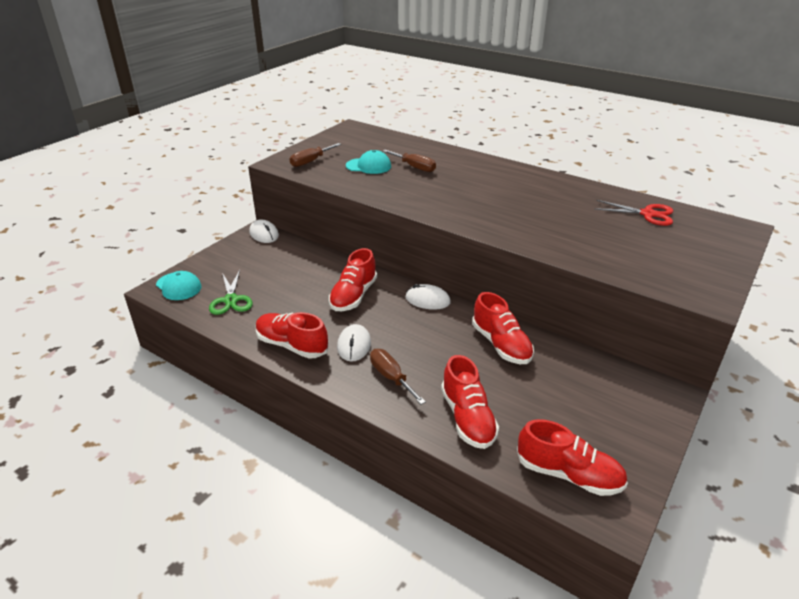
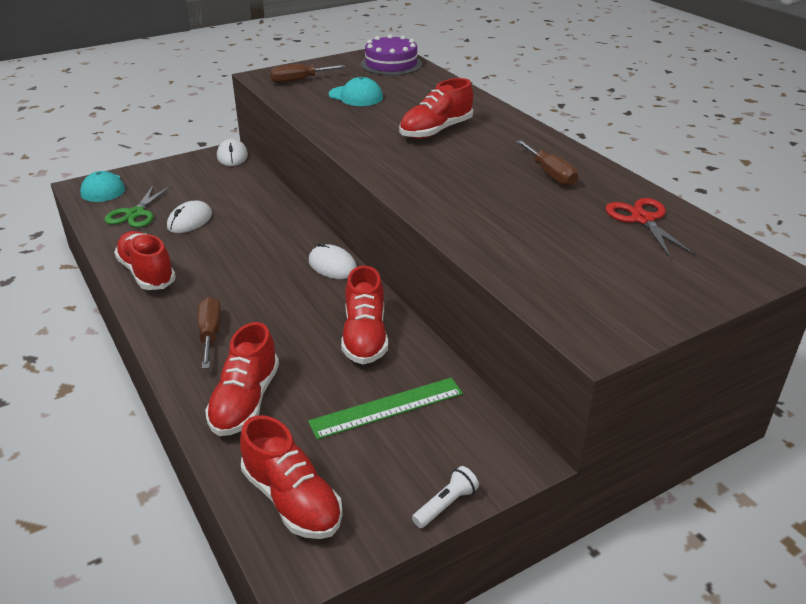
camera: 25 degrees right, 0 degrees up
red shoe [329,248,377,311] -> red shoe moved to [399,78,473,139]
white mouse [337,324,371,362] -> white mouse moved to [167,201,212,233]
brown screwdriver [383,150,436,172] -> brown screwdriver moved to [516,140,578,186]
red scissors [594,200,673,226] -> red scissors turned 150 degrees counterclockwise [605,198,696,258]
none -> green ruler [308,378,463,439]
none -> purple cake [361,34,422,75]
none -> white flashlight [412,466,479,528]

